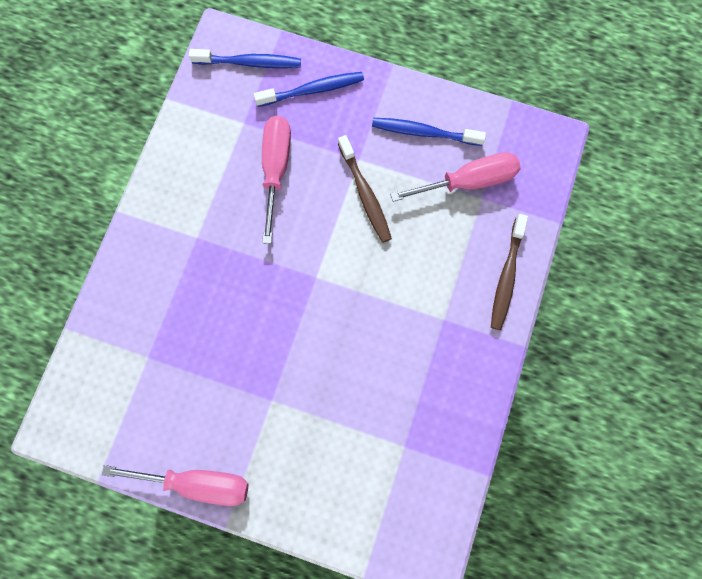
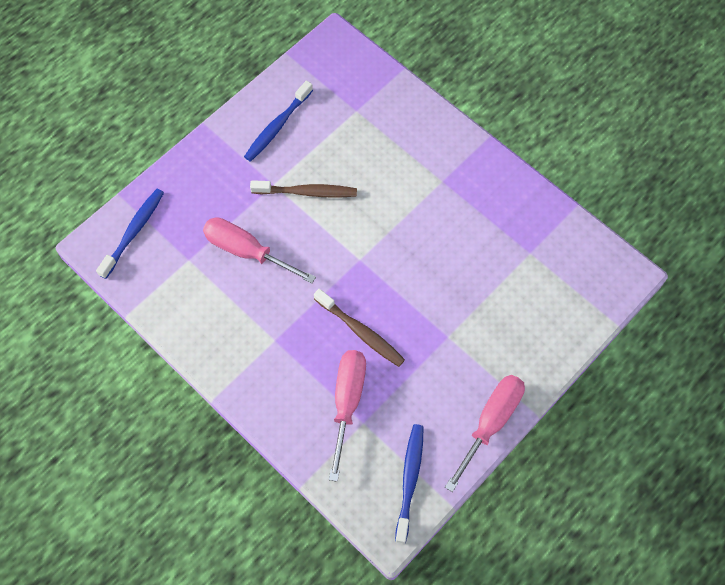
camera: 65 degrees left, 10 degrees down
blue toothbrush [254,72,364,107] -> blue toothbrush moved to [395,424,424,543]
pink screwdriver [390,152,521,202] -> pink screwdriver moved to [329,350,366,482]
brown toothbrush [491,214,528,330] -> brown toothbrush moved to [314,289,405,367]

